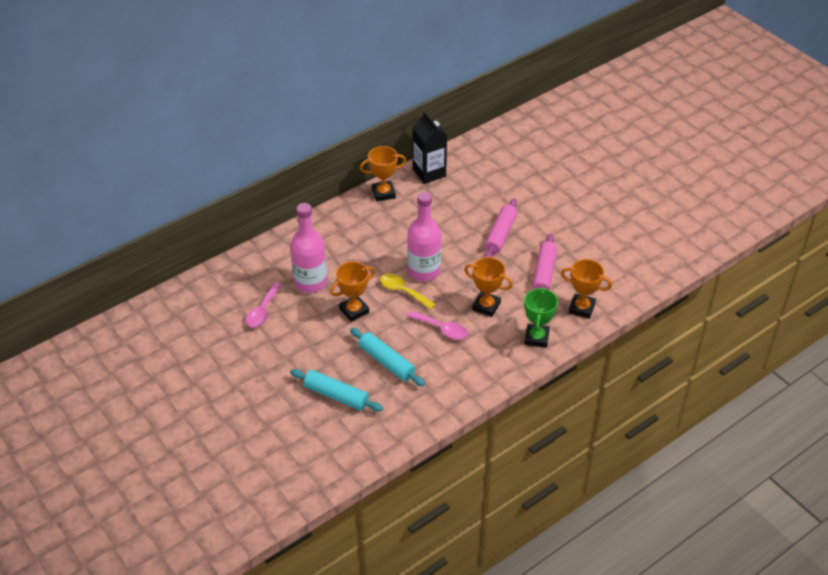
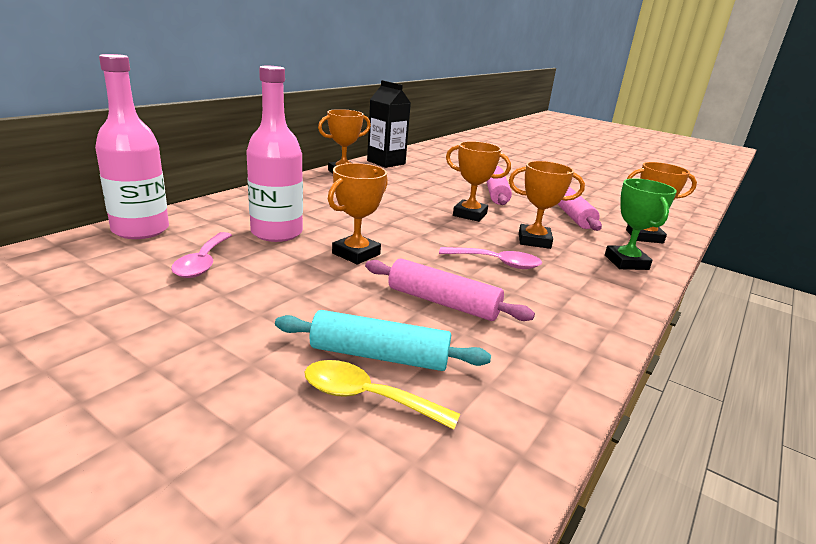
camera: 20 degrees left, 20 degrees down
turquoise rolling pin [350,328,425,387] -> pink rolling pin [365,259,535,321]
yellow spoon [380,273,436,310] -> yellow spoon moved to [304,360,460,430]
pink bottle [407,192,441,281] -> pink bottle moved to [95,54,169,239]
none -> orange trophy [446,141,511,222]

